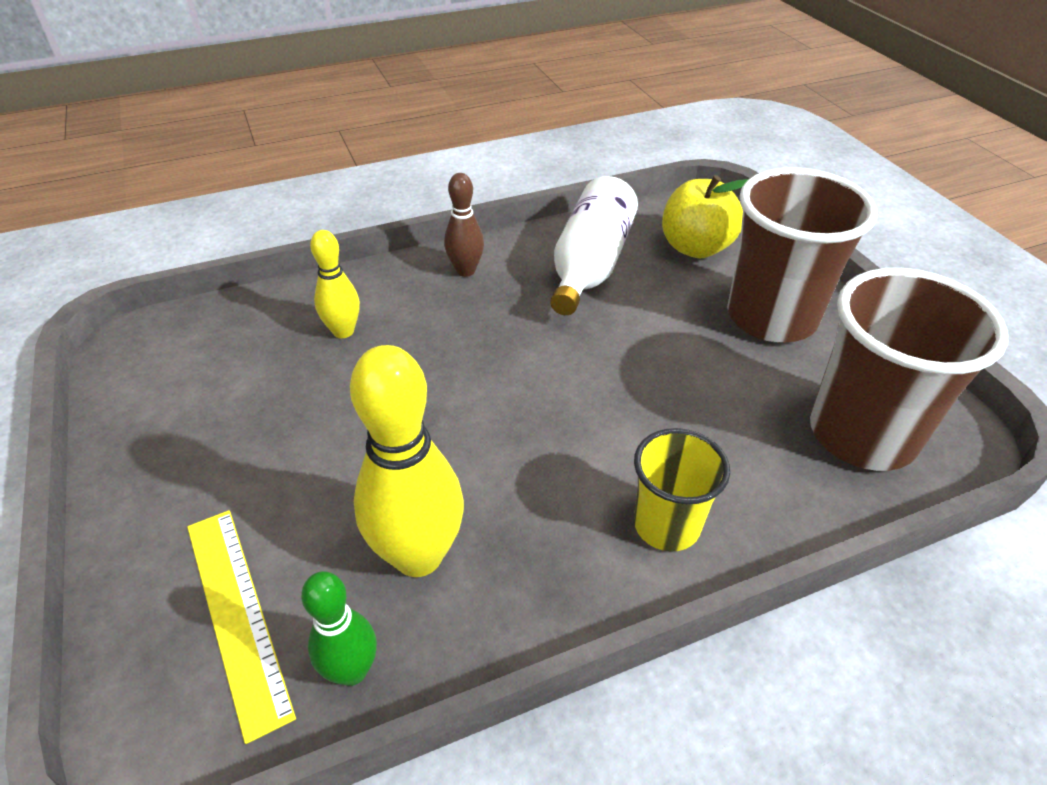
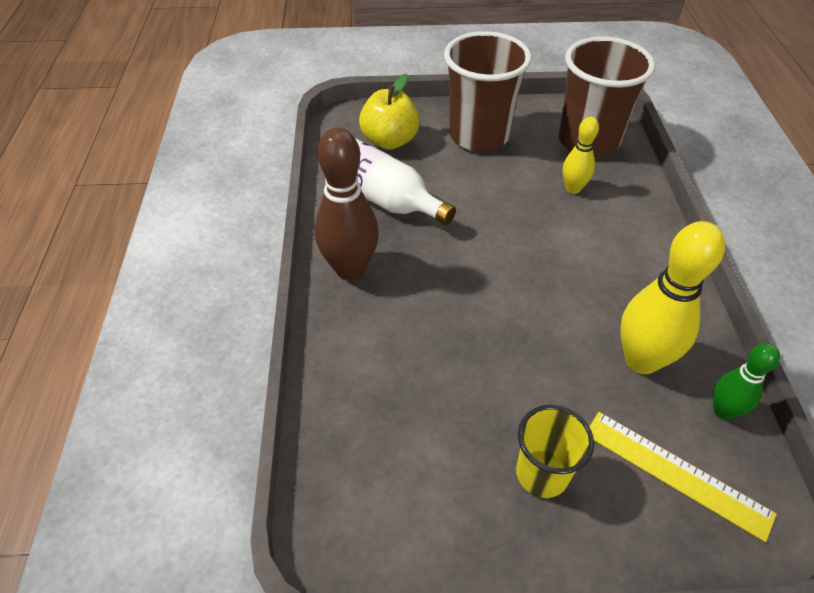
camera: 70 degrees left, 5 degrees up
yellow ruler [187,510,296,744] -> yellow ruler turned 45 degrees clockwise [589,412,777,542]
yellow bowling pin [310,230,360,338] -> yellow bowling pin moved to [563,117,599,194]
brown bowling pin [444,173,484,277] -> brown bowling pin [315,128,379,280], size x1.78
yellow cup [634,428,730,551] -> yellow cup moved to [516,405,594,498]

